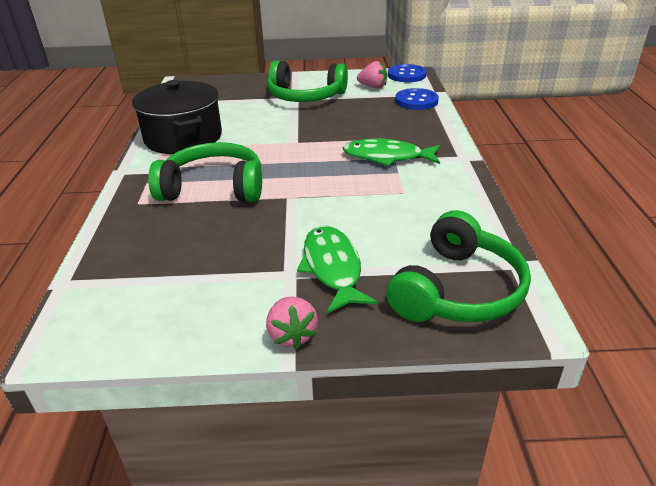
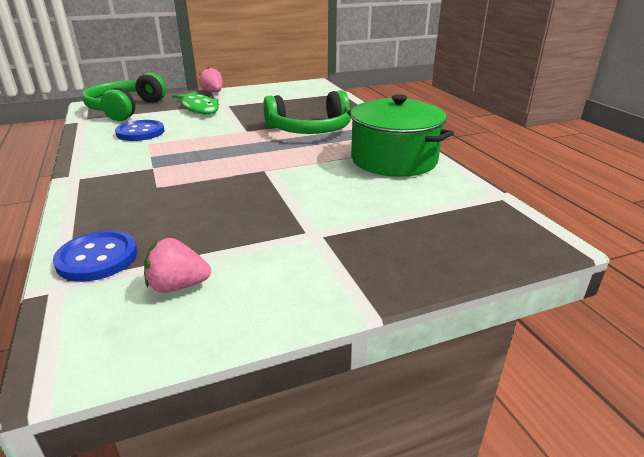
camera: 160 degrees right, 5 degrees down
black pot [132,80,222,154] -> green pot [347,94,454,177]
green headphones [267,60,348,102] -> none
green fish [343,139,440,166] -> none
blue button [388,64,427,82] -> blue button moved to [115,120,164,141]

